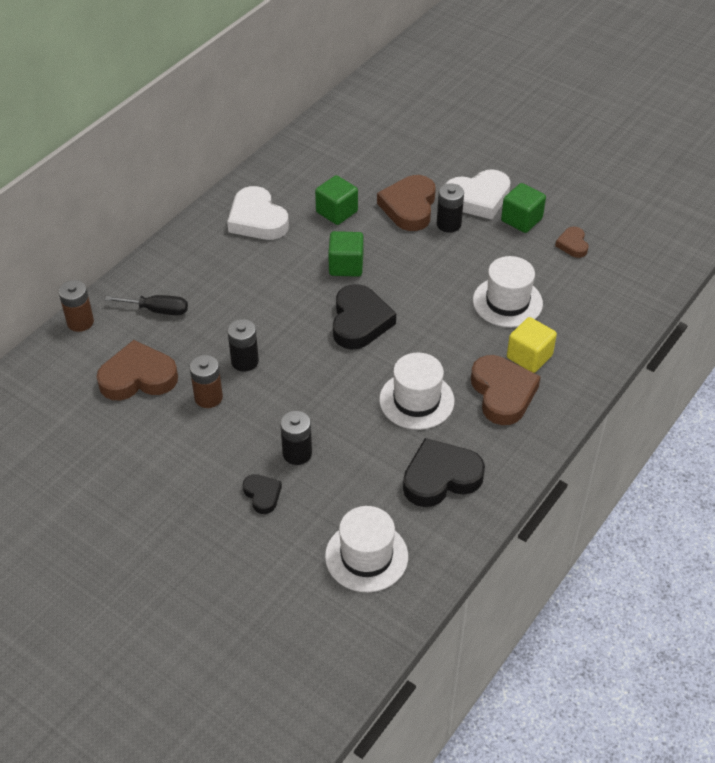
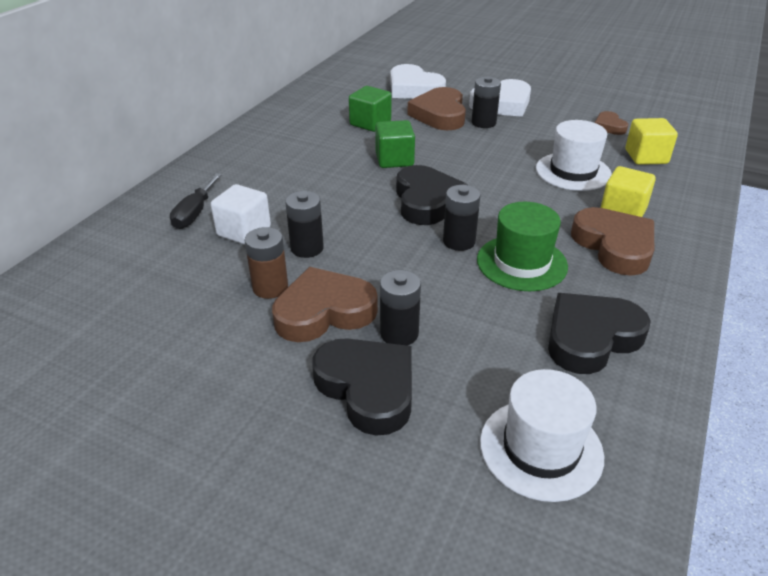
camera: 10 degrees left, 10 degrees down
brown battery [59,280,94,332] -> none
brown heart [97,340,178,400] -> brown heart moved to [272,267,378,342]
black screwdriver [105,295,188,315] -> black screwdriver turned 105 degrees clockwise [170,173,222,229]
white heart [227,186,289,240] -> white heart moved to [390,64,446,99]
black heart [243,474,282,514] -> black heart [312,338,412,436], size x1.90
white hat [379,353,454,430] -> green hat [477,202,568,291]
green cube [501,183,546,233] -> none
none -> white cube [211,184,271,245]
none -> black battery [443,185,480,251]
none -> yellow cube [625,118,678,165]

